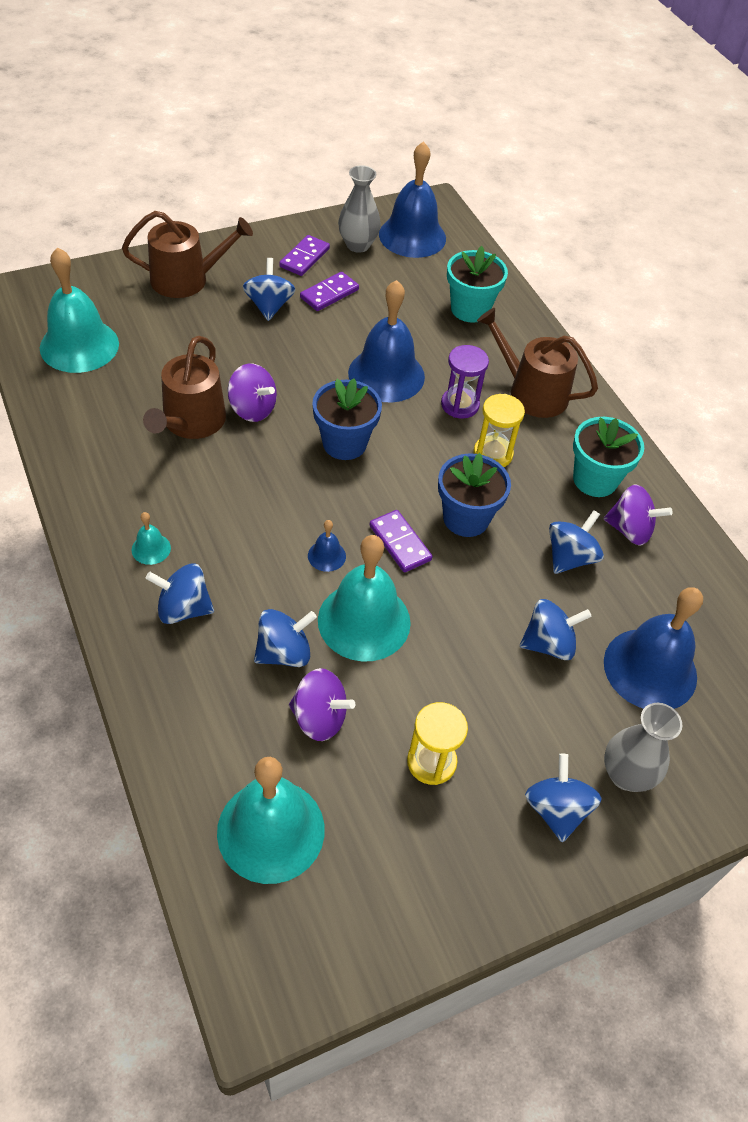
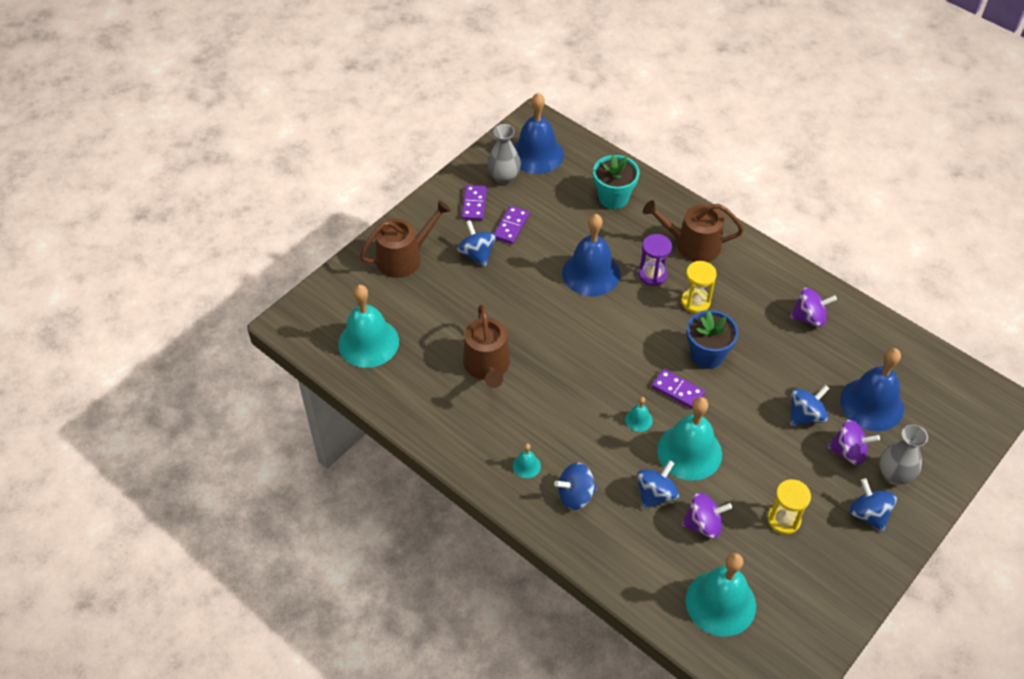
camera: 20 degrees left, 0 degrees up
purple spinning top [227,363,277,422] -> purple spinning top moved to [828,420,880,465]
blue bell [308,520,346,572] -> turquoise bell [625,397,653,432]
blue flower pot [312,378,382,460] -> none
blue spinning top [549,510,604,574] -> none
turquoise flower pot [573,417,644,497] -> none

